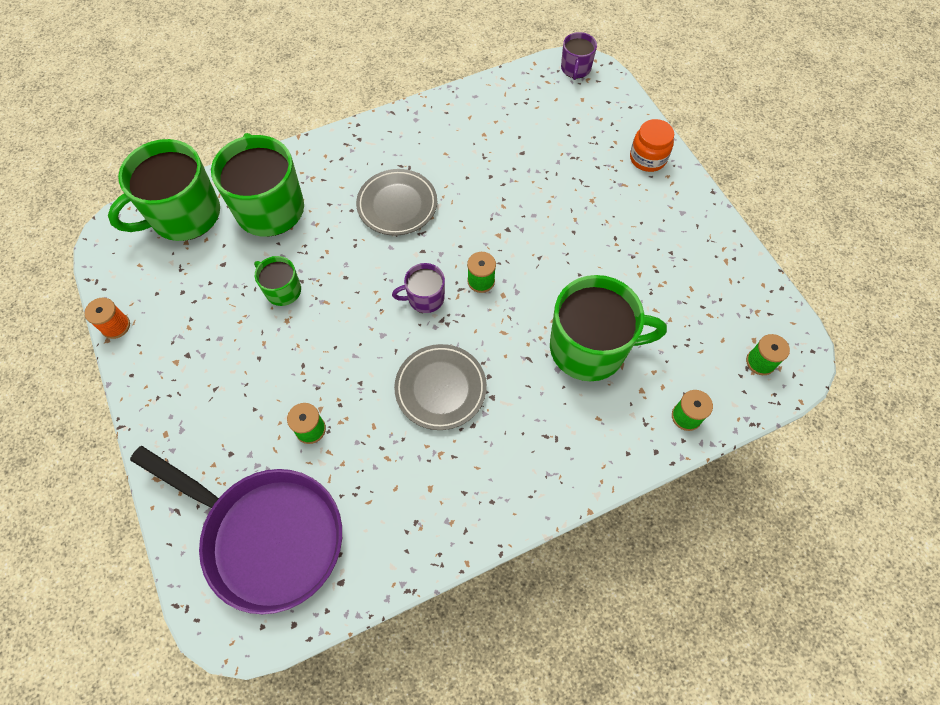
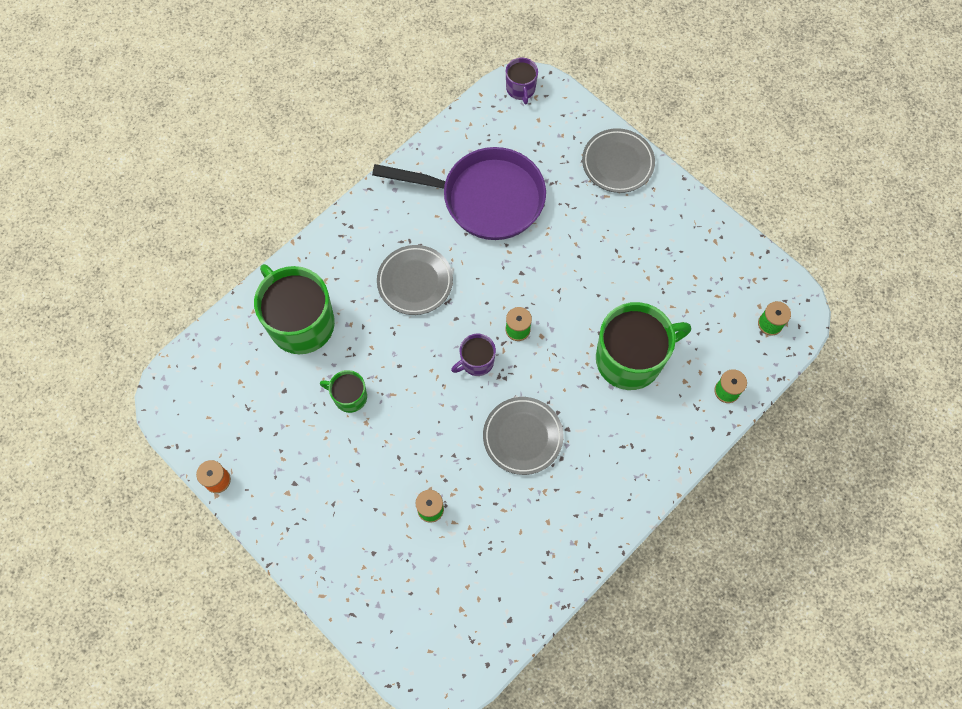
camera: 20 degrees left, 5 degrees up
green mug [108,139,220,241] -> none
purple pan [130,446,342,614] -> purple pan moved to [372,147,546,240]
orange jar [630,119,674,172] -> grey plate [582,128,655,193]

